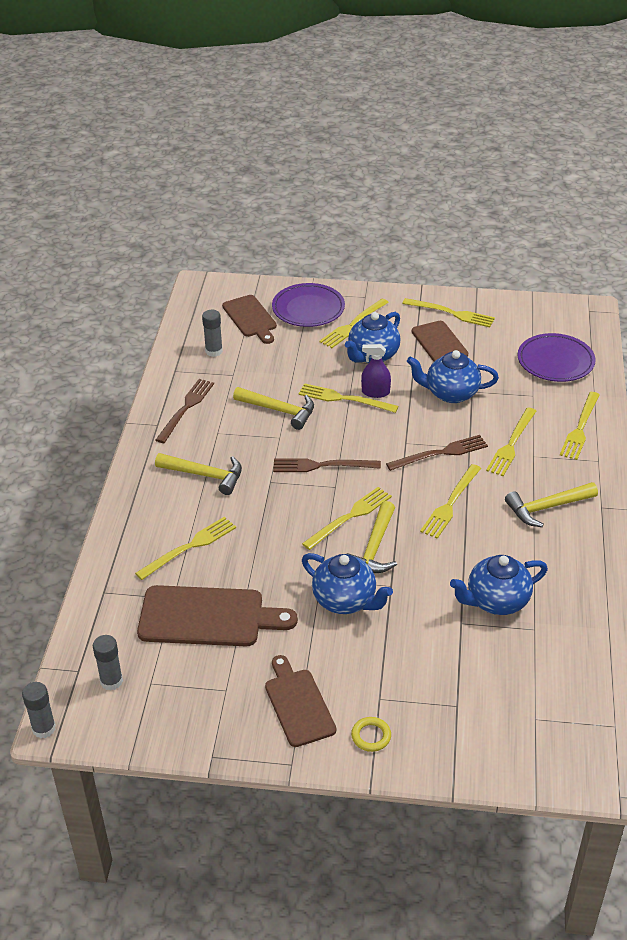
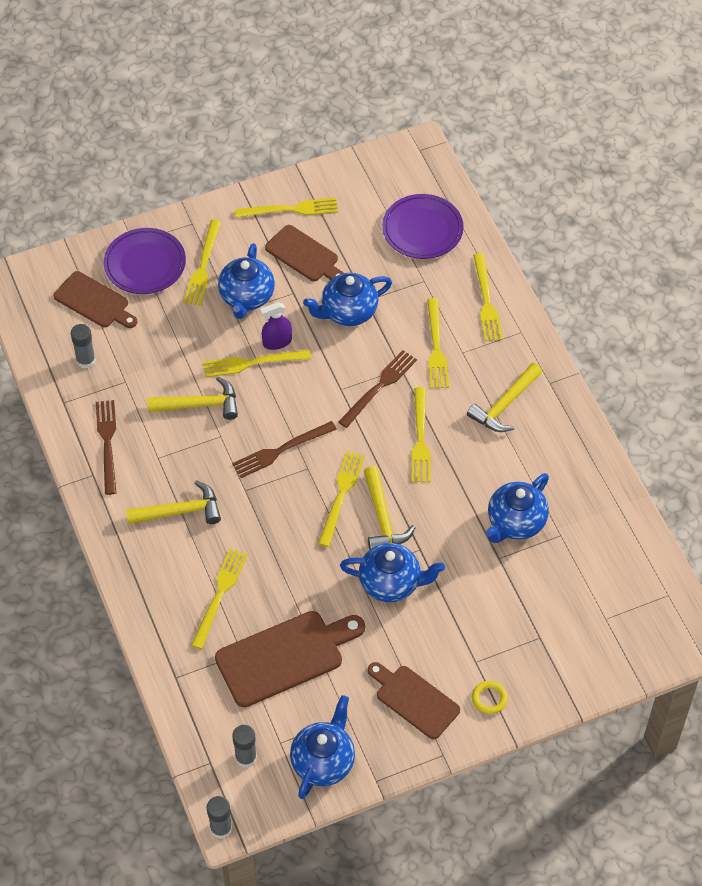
camera: 30 degrees left, 15 degrees up
none -> blue teapot [290,695,355,799]

